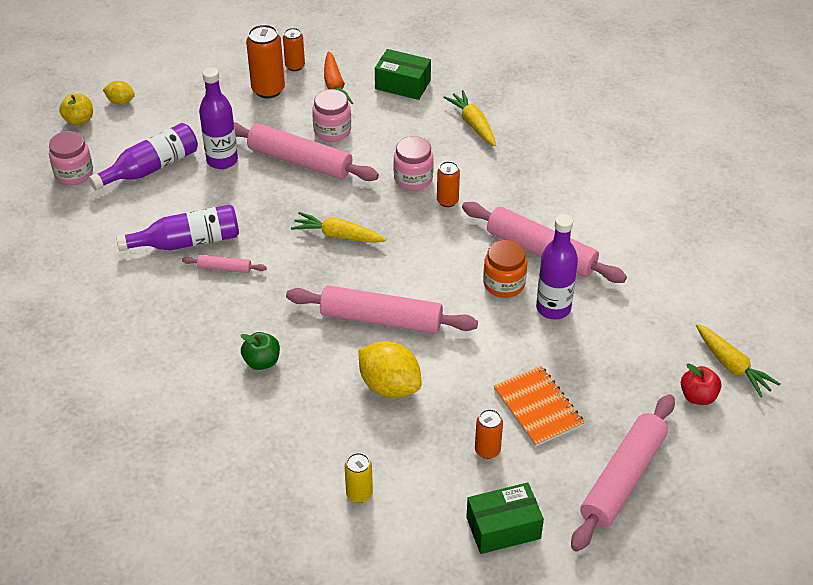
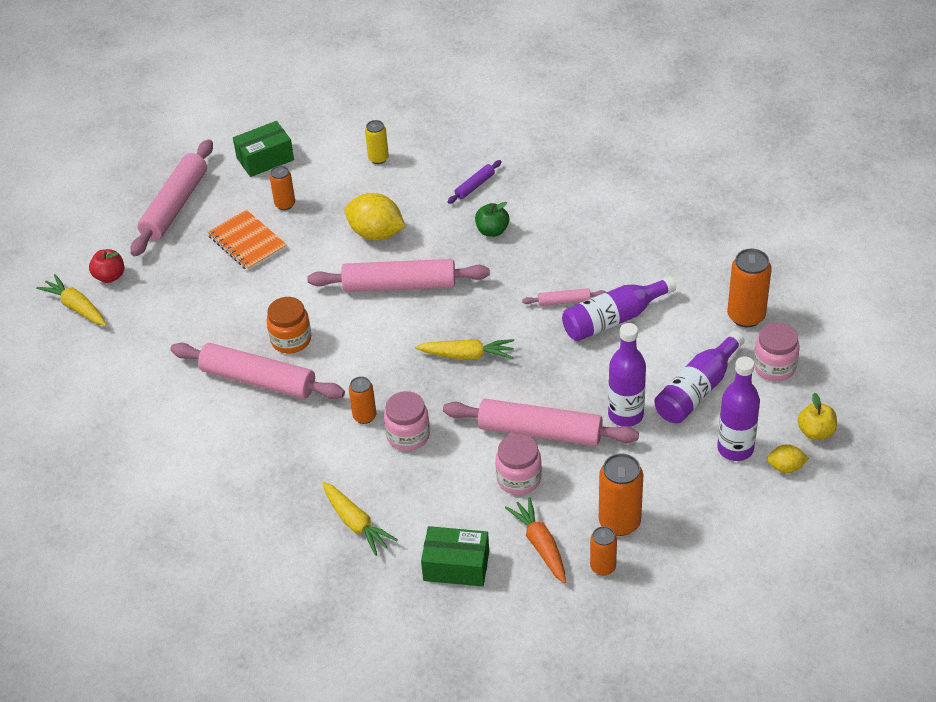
camera: 170 degrees right, 0 degrees up
purple bottle [536,214,578,320] -> purple bottle moved to [717,356,760,461]
none -> purple rolling pin [447,160,502,204]
none -> orange can [727,248,772,327]

